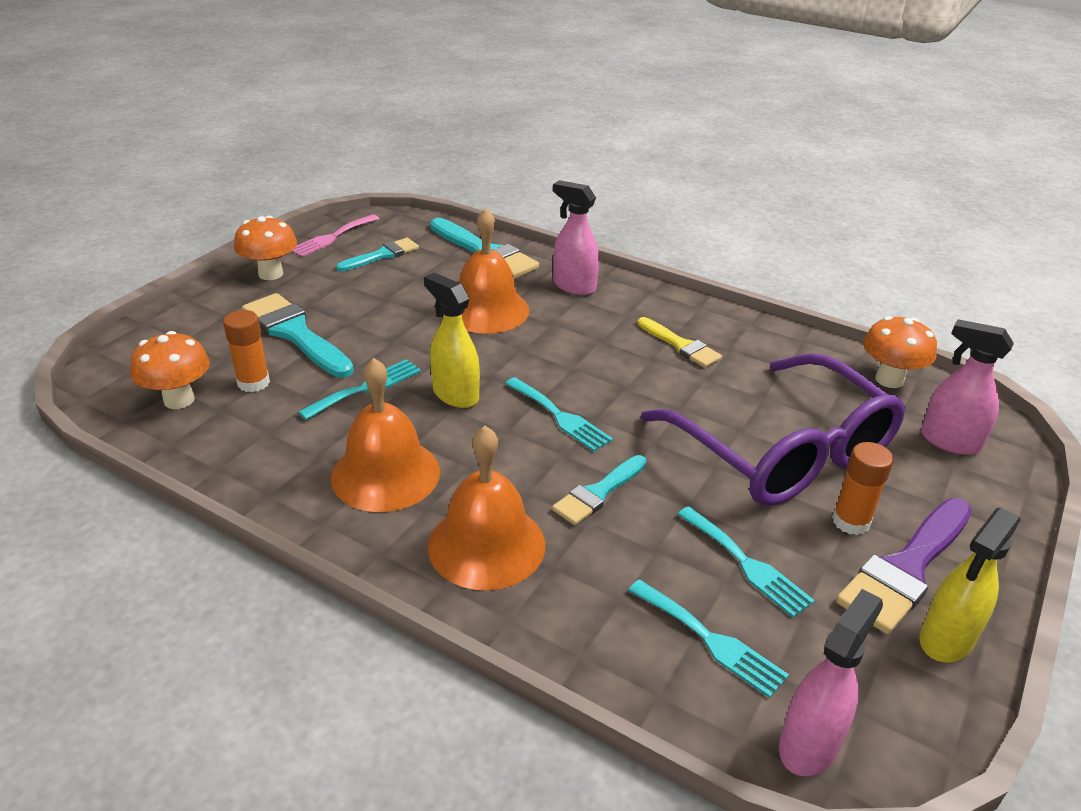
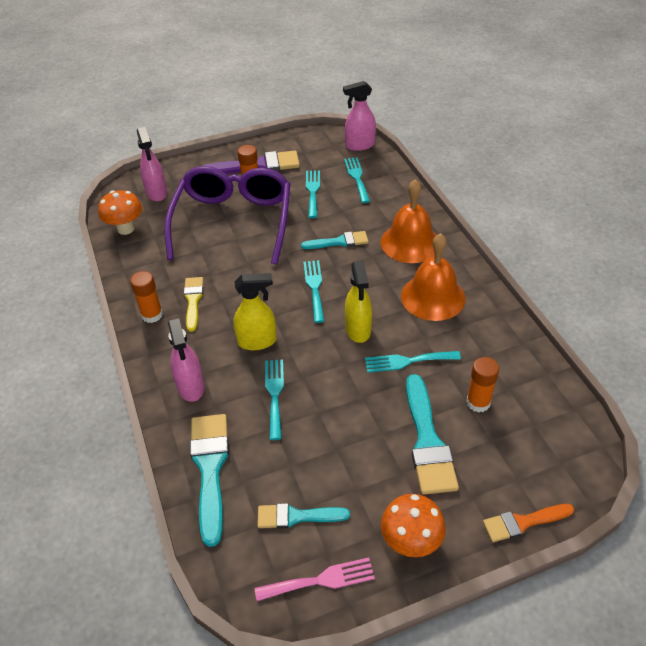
camera: 140 degrees left, 10 degrees up
orange mushroom [130,331,210,409] -> none
orange bell [459,208,529,334] -> turquoise fork [265,359,284,440]
yellow spray bottle [919,507,1020,662] -> yellow spray bottle moved to [233,273,277,350]
none -> orange glue stick [130,271,163,323]
none -> orange brush [483,504,574,542]

